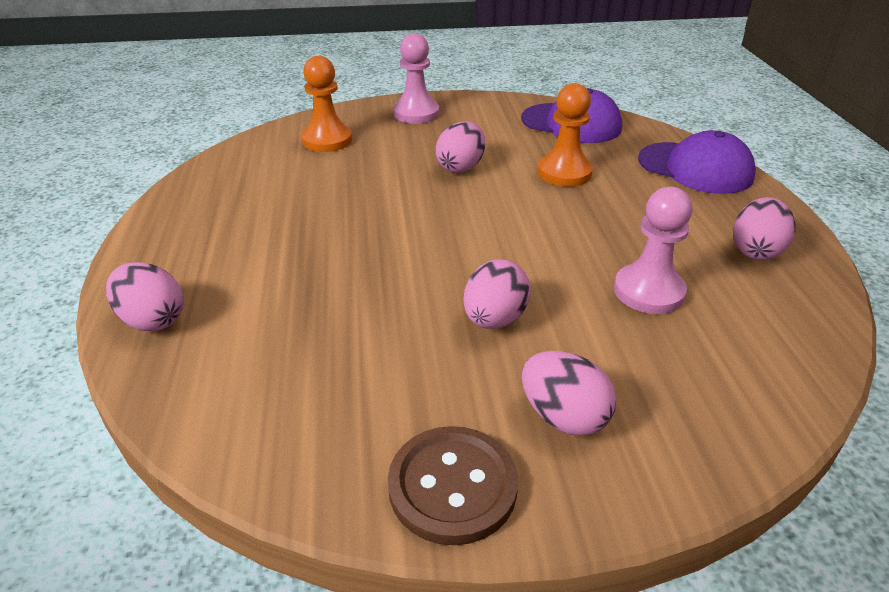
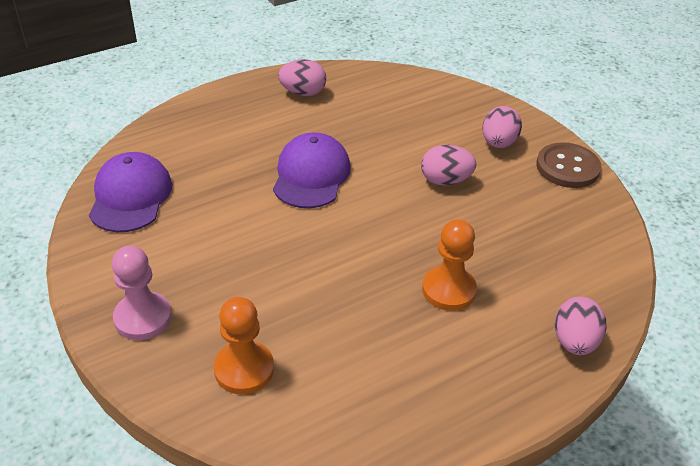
camera: 115 degrees left, 5 degrees up
pink egg [436,121,485,173] -> none
orange pawn [538,83,593,186] -> orange pawn moved to [422,219,477,311]
pink pawn [614,187,693,314] -> none
purple cap [638,130,756,194] -> purple cap moved to [273,133,351,208]

